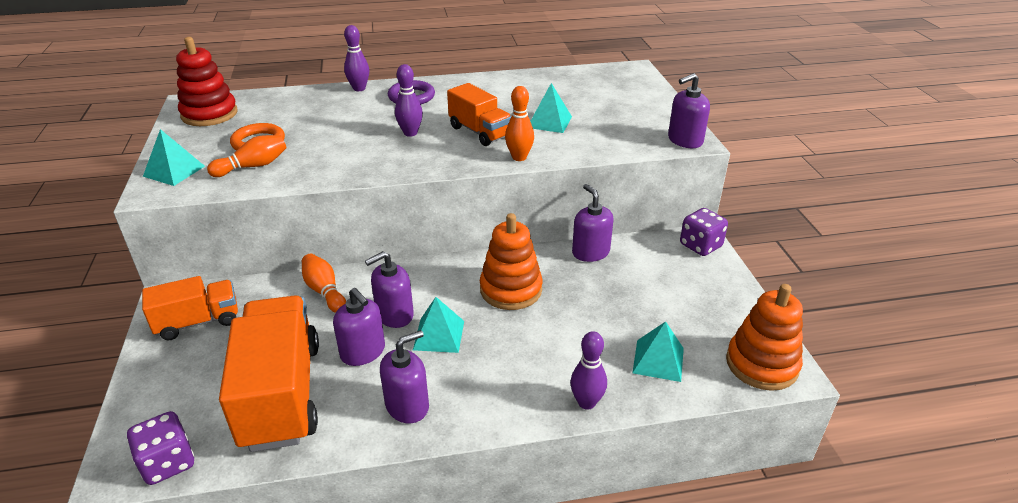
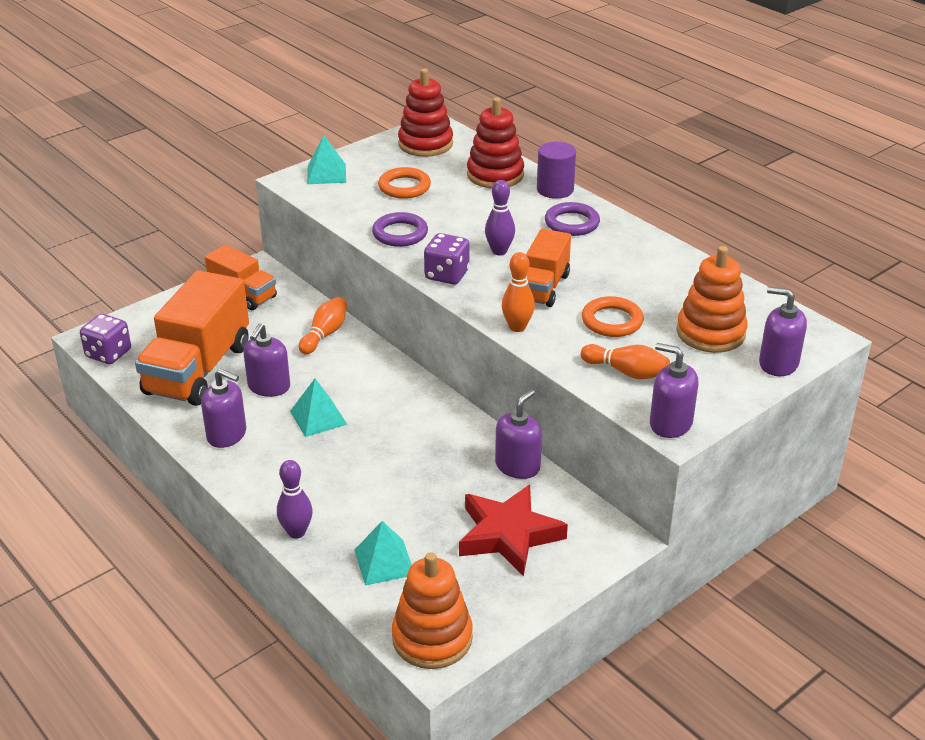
camera: 60 degrees right, 0 degrees up
orange bowling pin [207,135,287,177] -> orange bowling pin moved to [581,344,670,379]
orange truck [219,295,319,452] -> orange truck turned 150 degrees clockwise [135,270,249,406]
purple bowling pin [344,25,369,91] -> purple cylinder [537,142,576,199]
purple soap dispenser [365,251,414,328] -> purple soap dispenser moved to [759,287,807,376]
orange stacking toy [480,213,543,310] -> orange stacking toy moved to [676,246,748,353]
turquoise pyramid [530,83,572,133] -> orange ring [582,296,644,337]
purple dice [680,208,728,256] -> purple dice moved to [424,233,470,285]
none -> purple ring [372,212,428,247]
none -> red star [459,485,568,577]
none -> red stacking toy [467,97,524,188]

